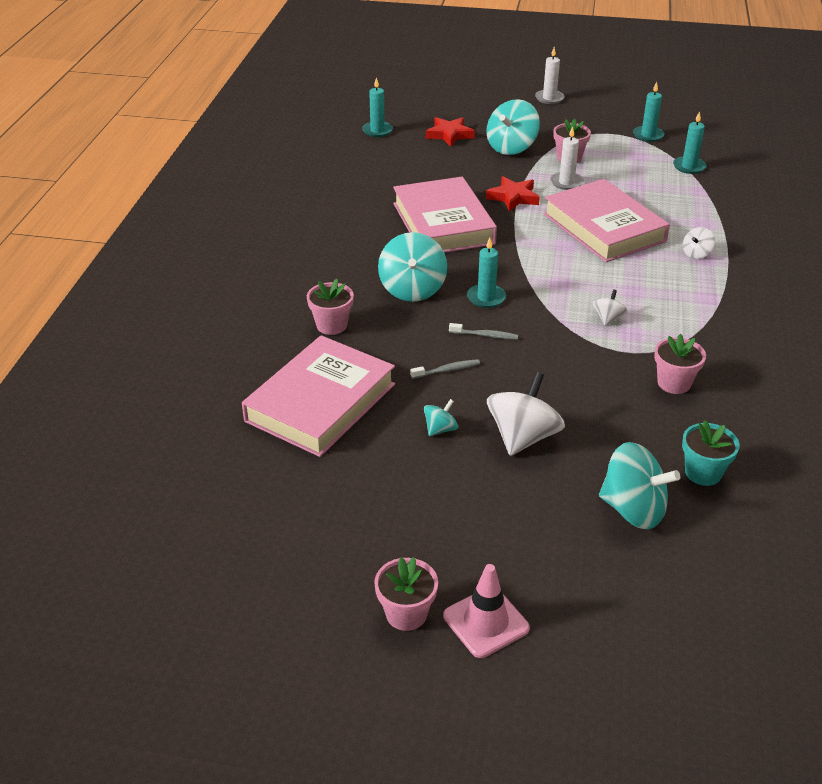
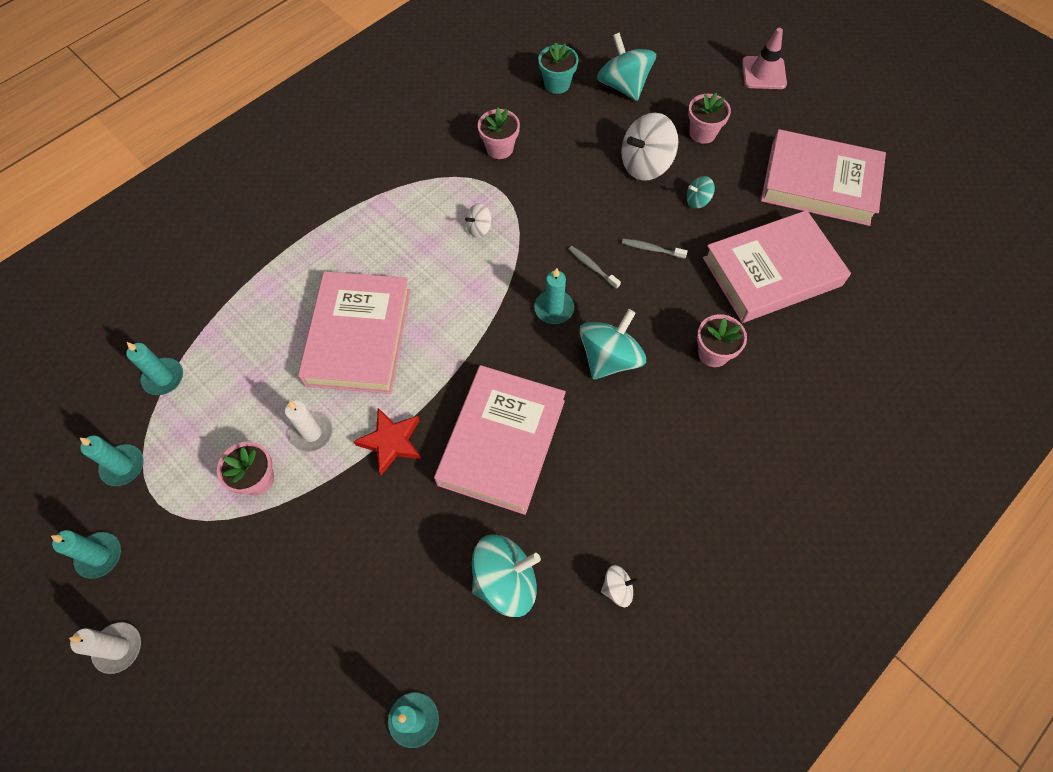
camera: 145 degrees left, 25 degrees up
pink flower pot [374,557,438,631] -> pink flower pot moved to [688,93,731,144]
red star [426,117,475,147] -> none
turquoise spinning top [486,99,540,155] -> turquoise spinning top moved to [472,534,541,617]
white spinning top [683,227,715,259] -> white spinning top moved to [601,565,639,607]
none -> turquoise candle [51,530,121,579]
none -> pink book [761,129,886,226]

